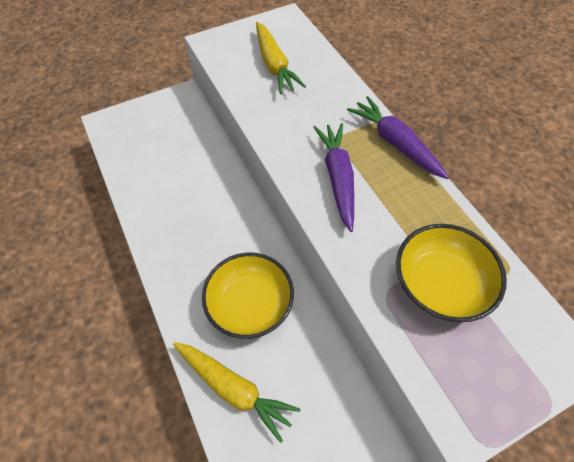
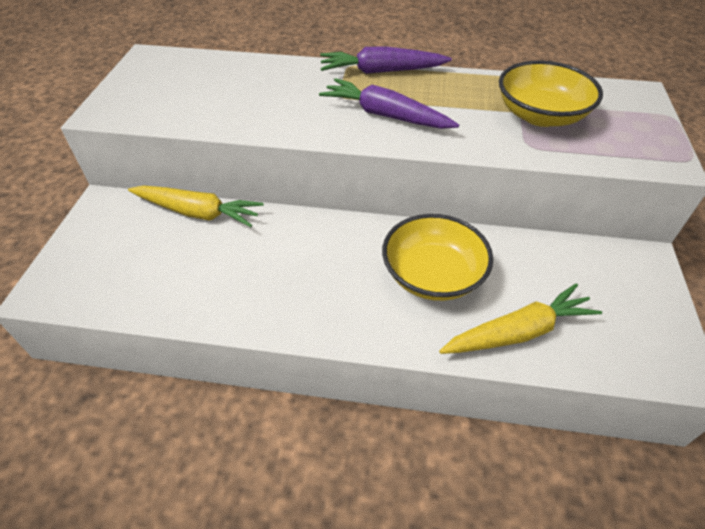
camera: 55 degrees left, 10 degrees down
yellow carrot [256,22,306,94] -> yellow carrot moved to [128,186,264,227]

